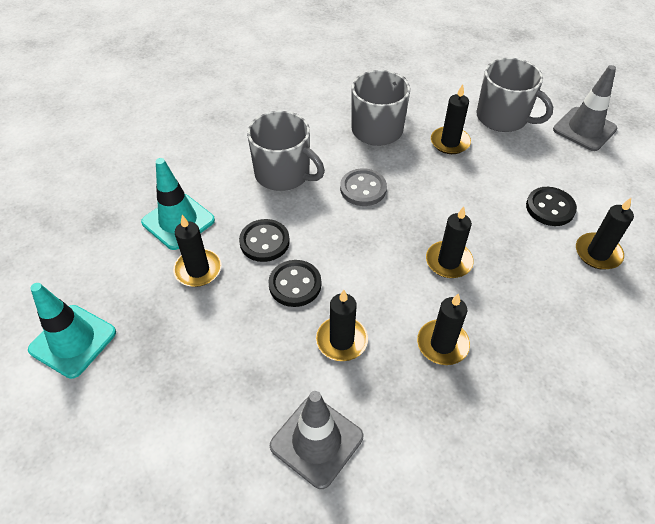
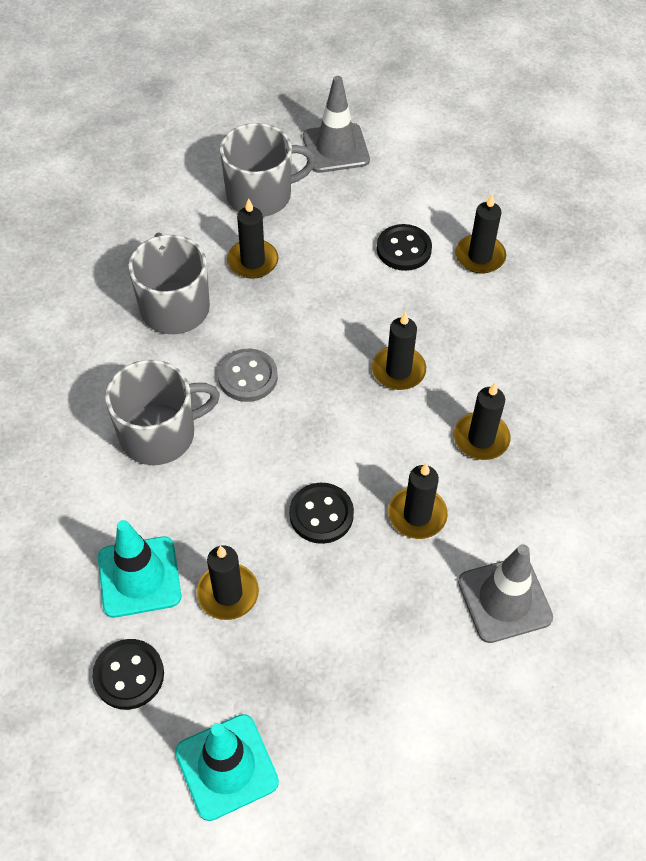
camera: 55 degrees left, 5 degrees up
black button [239,219,290,262] -> black button moved to [92,639,164,710]

